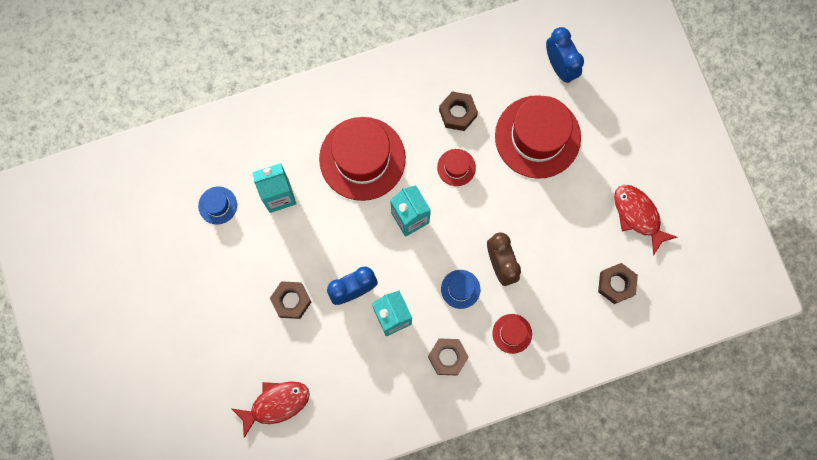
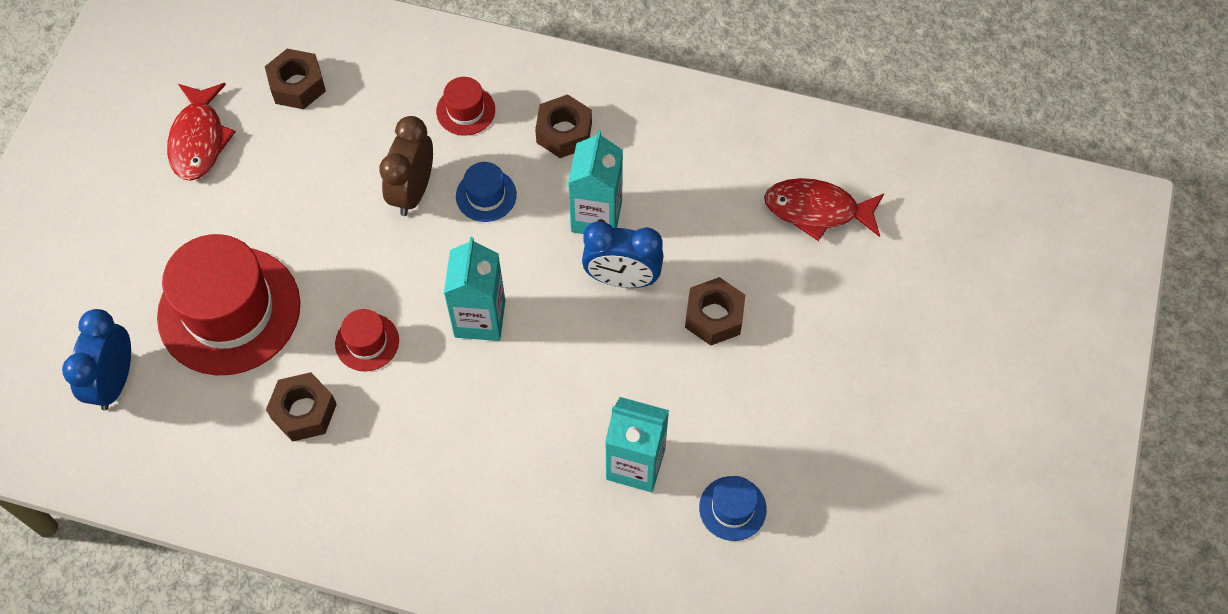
camera: 145 degrees left, 15 degrees down
red hat [319,117,406,201] -> none

